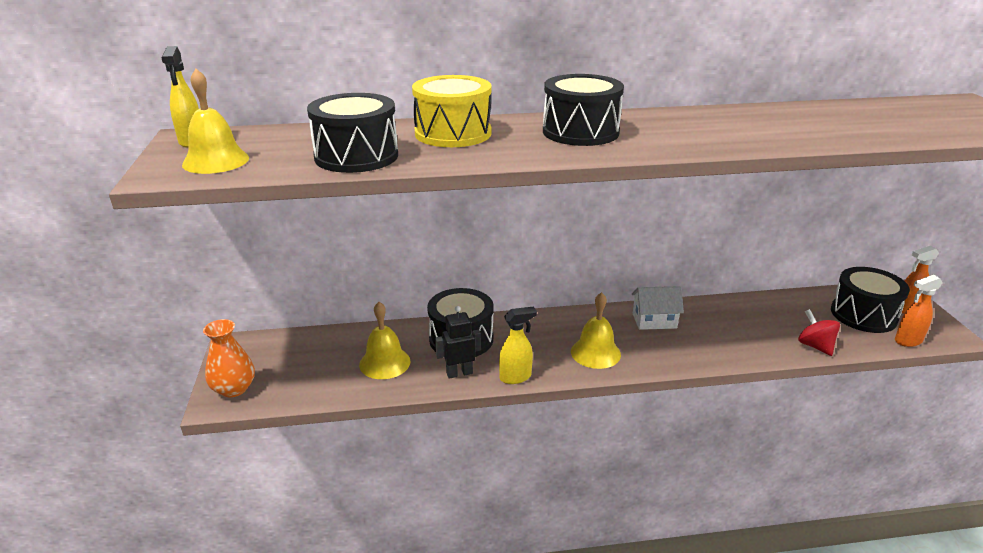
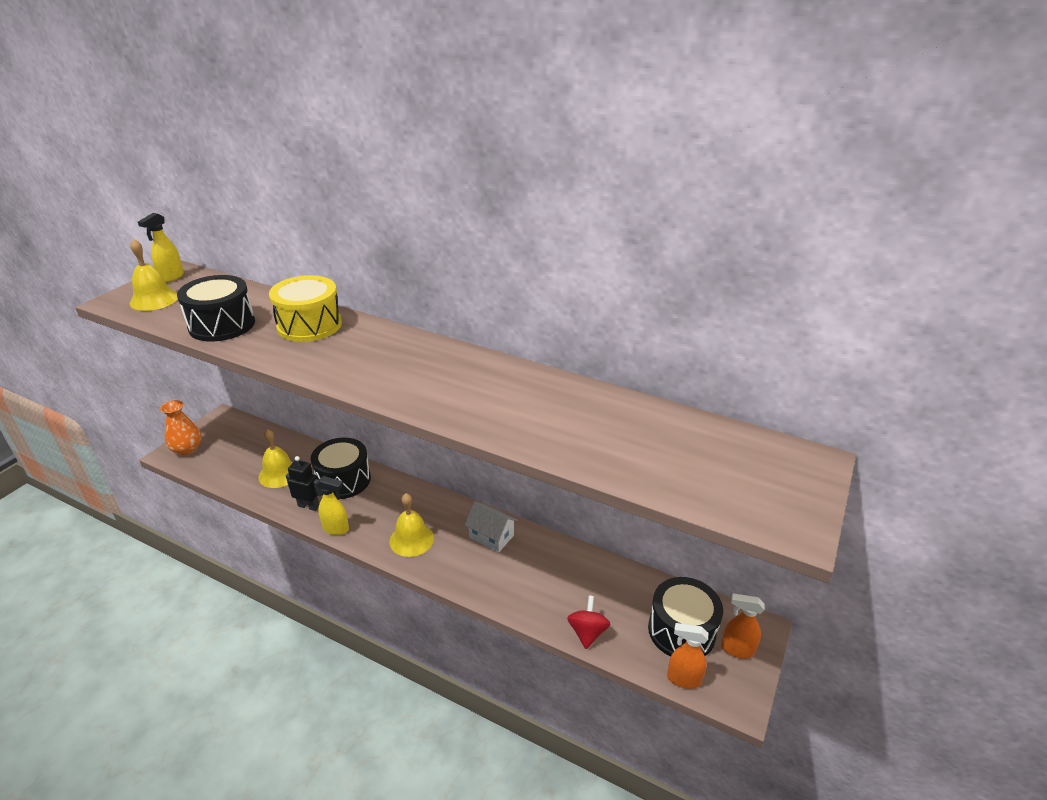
camera: 35 degrees right, 5 degrees up
black drum [543,74,624,146] -> none

